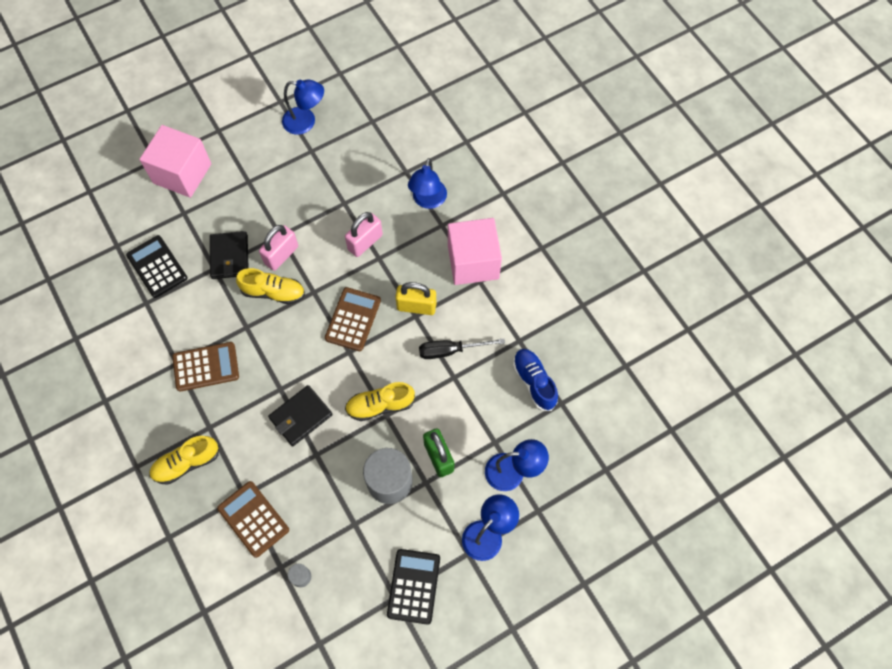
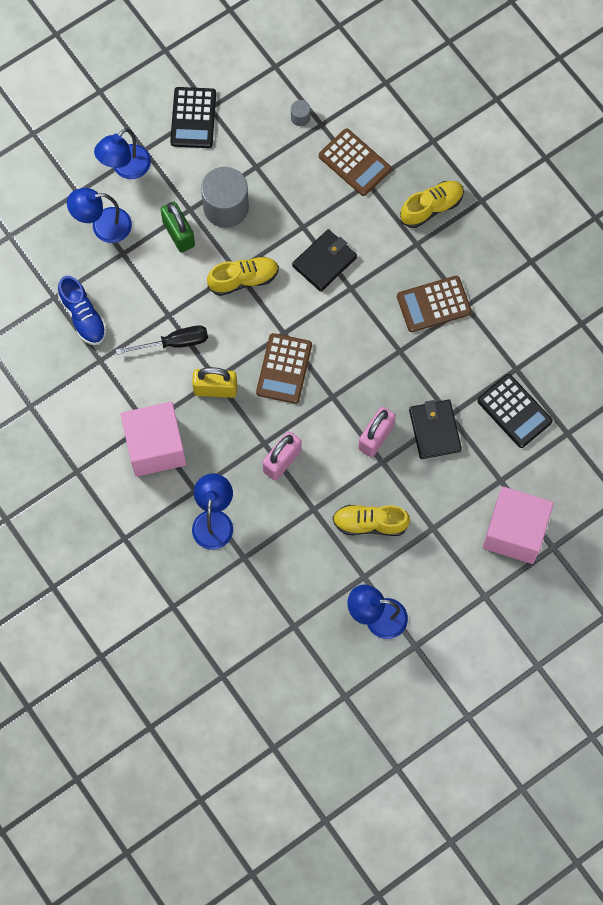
camera: 175 degrees right, 5 degrees up
yellow shoe [236,268,305,304] -> yellow shoe moved to [333,505,410,536]

